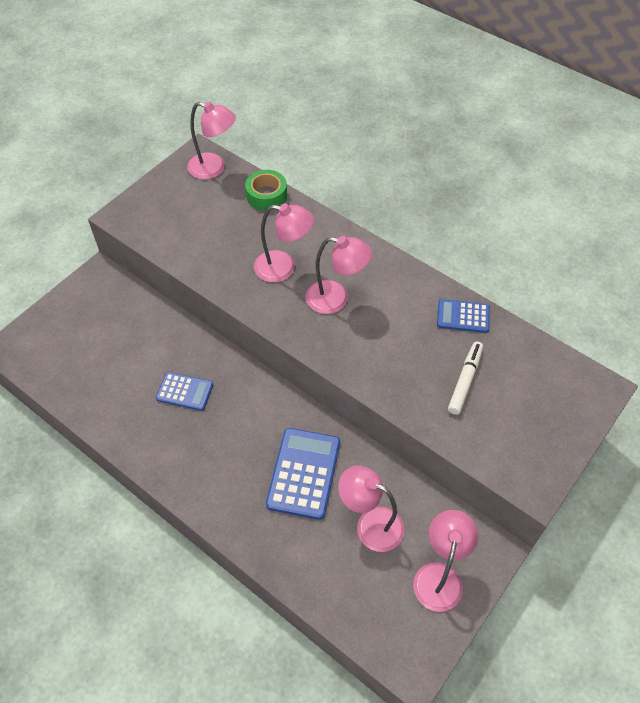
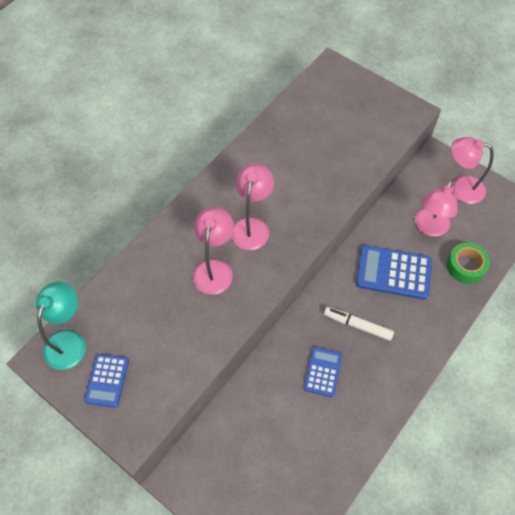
camera: 90 degrees left, 5 degrees up
pink lamp [187,102,236,179] -> turquoise lamp [36,282,86,370]
green tape [245,170,287,211] -> green tape moved to [446,243,490,284]
blue calculator [437,299,490,333] -> blue calculator moved to [84,354,129,408]
white marker [448,342,483,415] -> white marker moved to [324,307,394,341]

